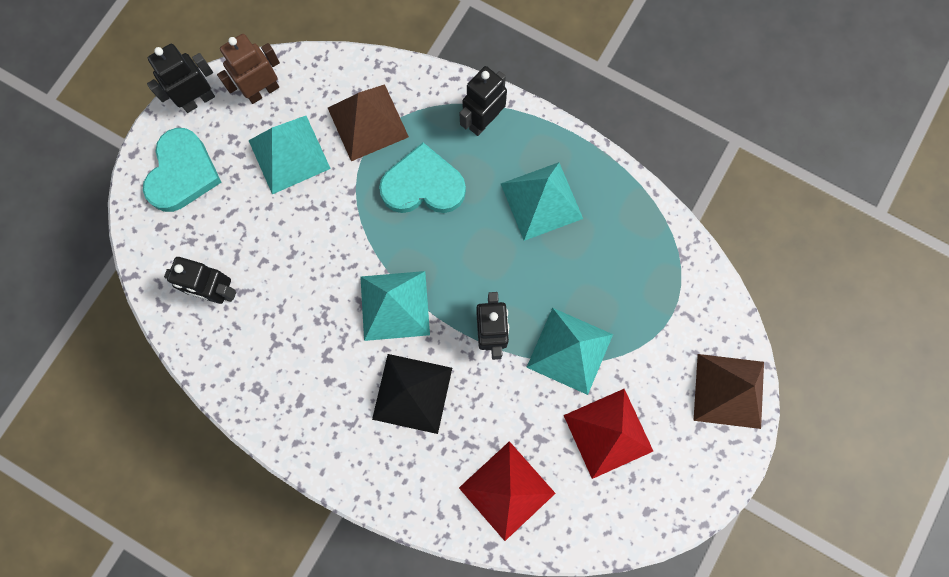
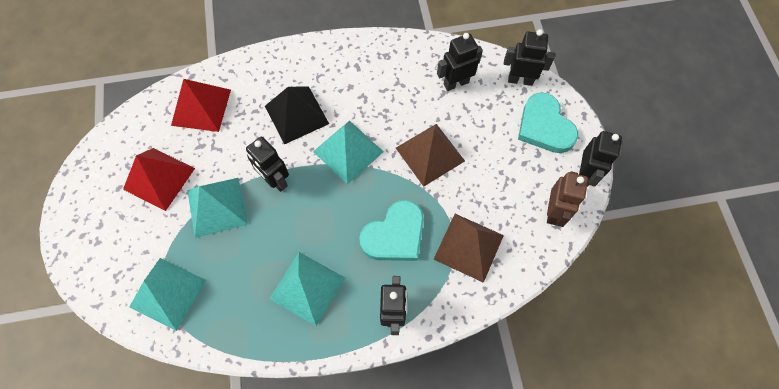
camera: 140 degrees right, 10 degrees down
turquoise pyramid [248,116,331,194] -> turquoise pyramid moved to [129,258,206,331]
brown pyramid [693,354,764,429] -> brown pyramid moved to [396,124,465,187]
none -> black robot [504,29,555,86]

